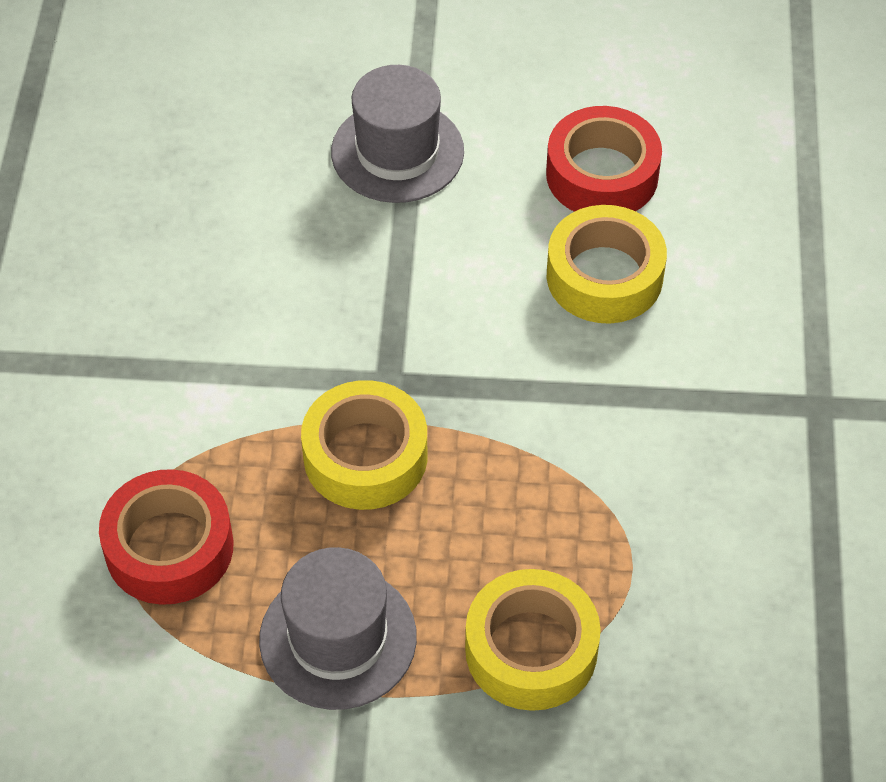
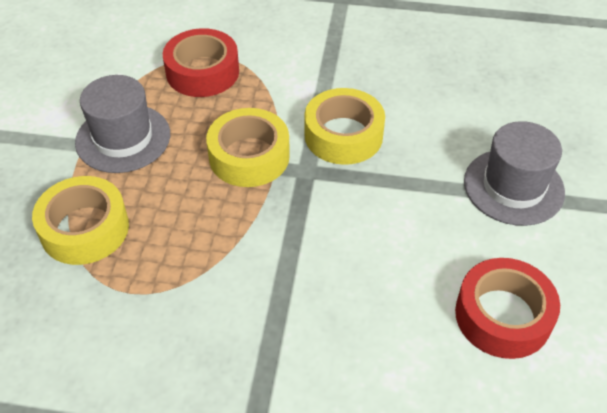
camera: 95 degrees right, 5 degrees down
yellow tape [547,205,667,324] -> yellow tape moved to [304,88,385,165]

